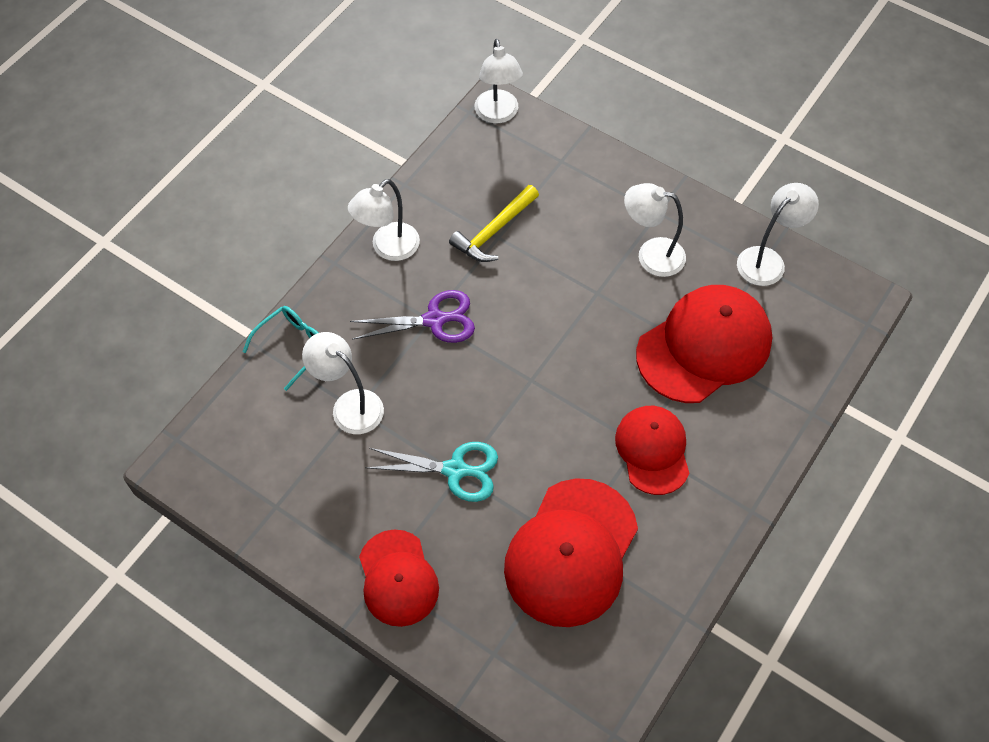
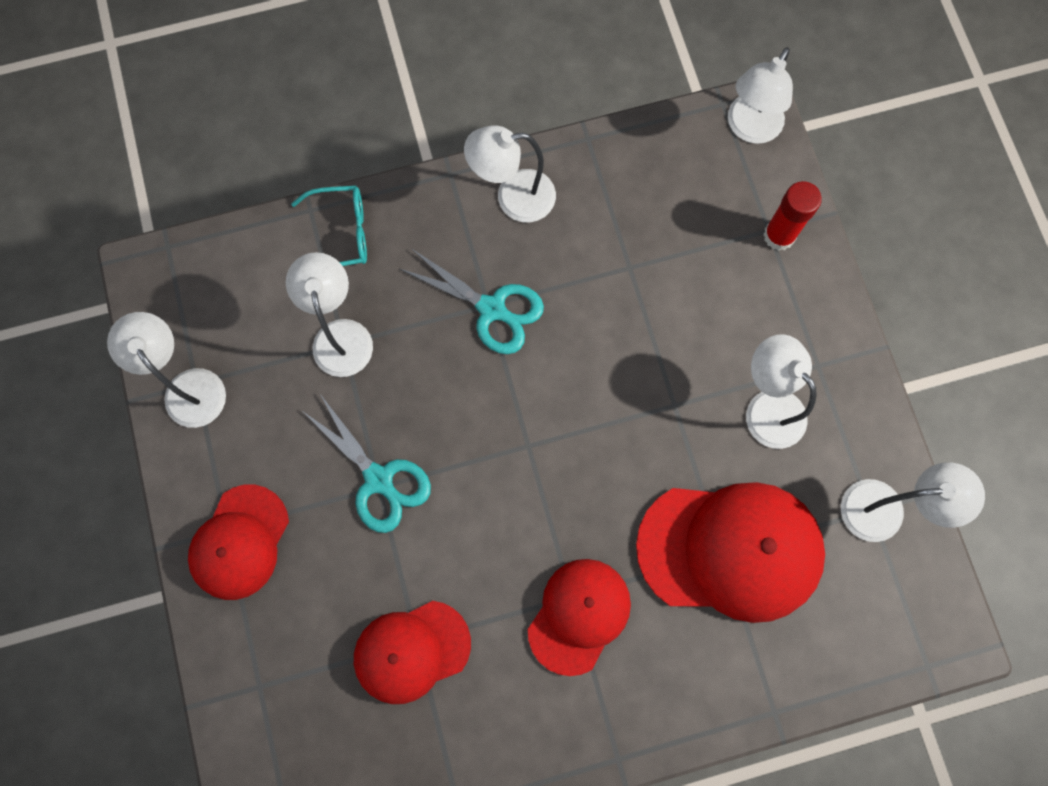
camera: 40 degrees right, 15 degrees up
purple scissors [350,290,475,343] -> turquoise scissors [400,248,544,354]
yellow hammer [449,185,539,262] -> none
red cap [504,478,638,627] -> red cap [354,601,471,704], size x0.63
none -> white lamp [107,312,226,428]
none -> red glue stick [763,181,822,251]

